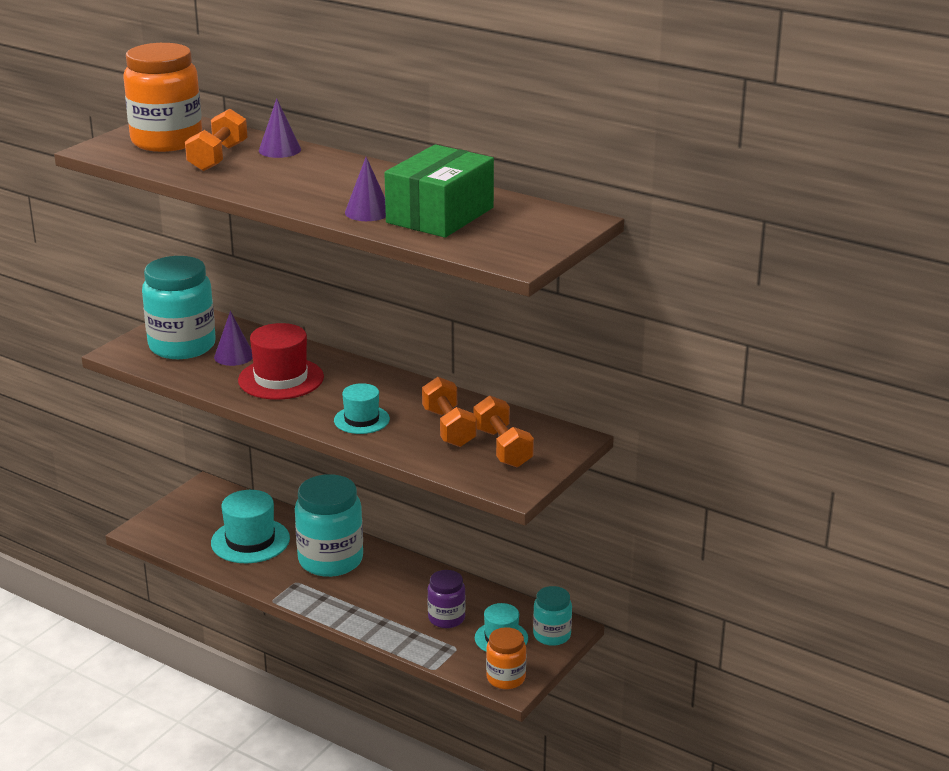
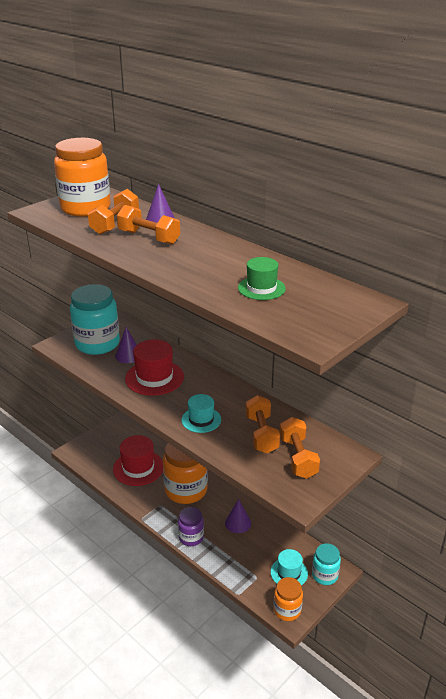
camera: 10 degrees right, 5 degrees up
turquoise hat [211,490,290,563] -> red hat [113,435,163,486]
turquoise jar [295,474,363,577] -> orange jar [163,443,208,504]
purple cone [345,157,386,221] -> purple cone moved to [225,499,251,533]
green box [384,144,494,238] -> green hat [238,257,286,300]
purple jar [427,570,466,628] -> purple jar moved to [178,507,204,546]
none -> orange dumbbell [117,205,180,245]

